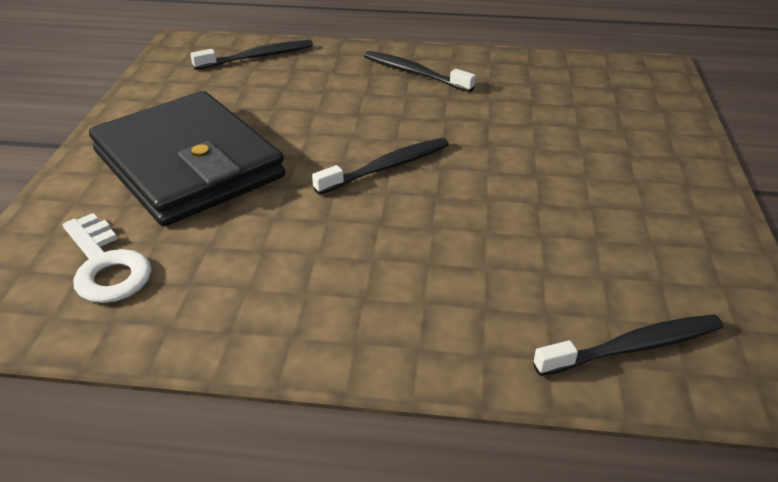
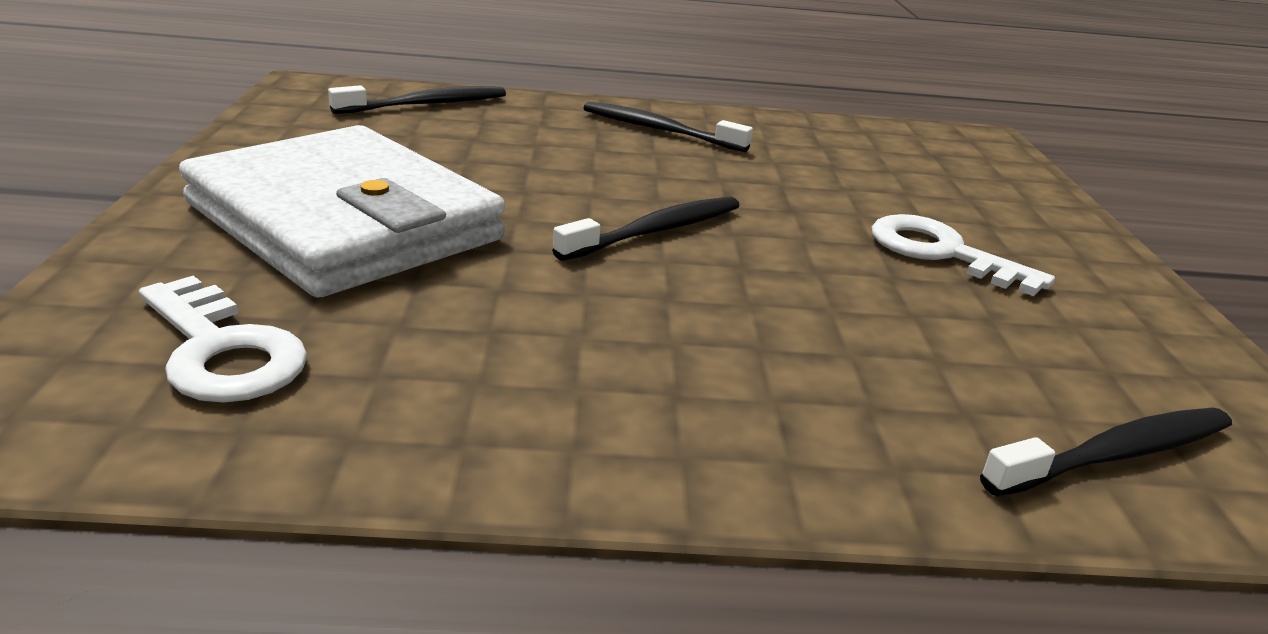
camera: 10 degrees left, 10 degrees down
black wallet [89,91,285,226] -> white wallet [179,125,505,297]
none -> white key [872,214,1055,296]

